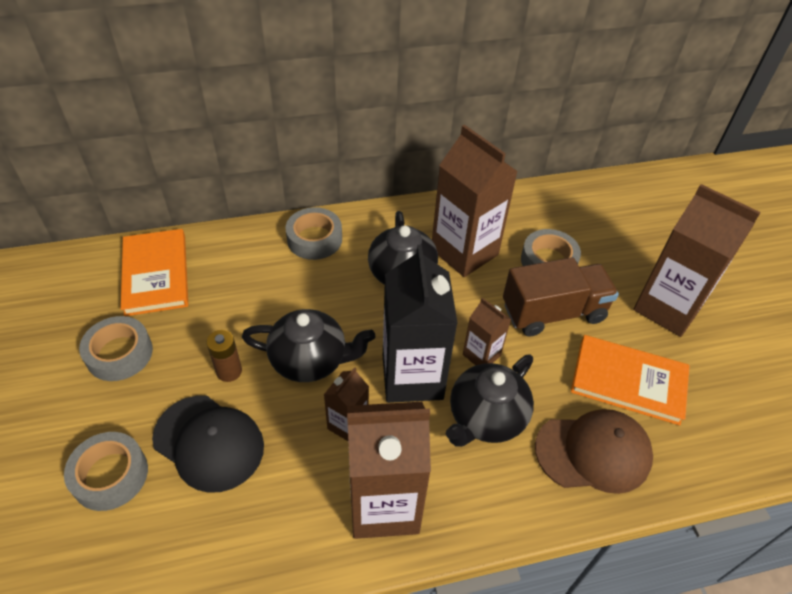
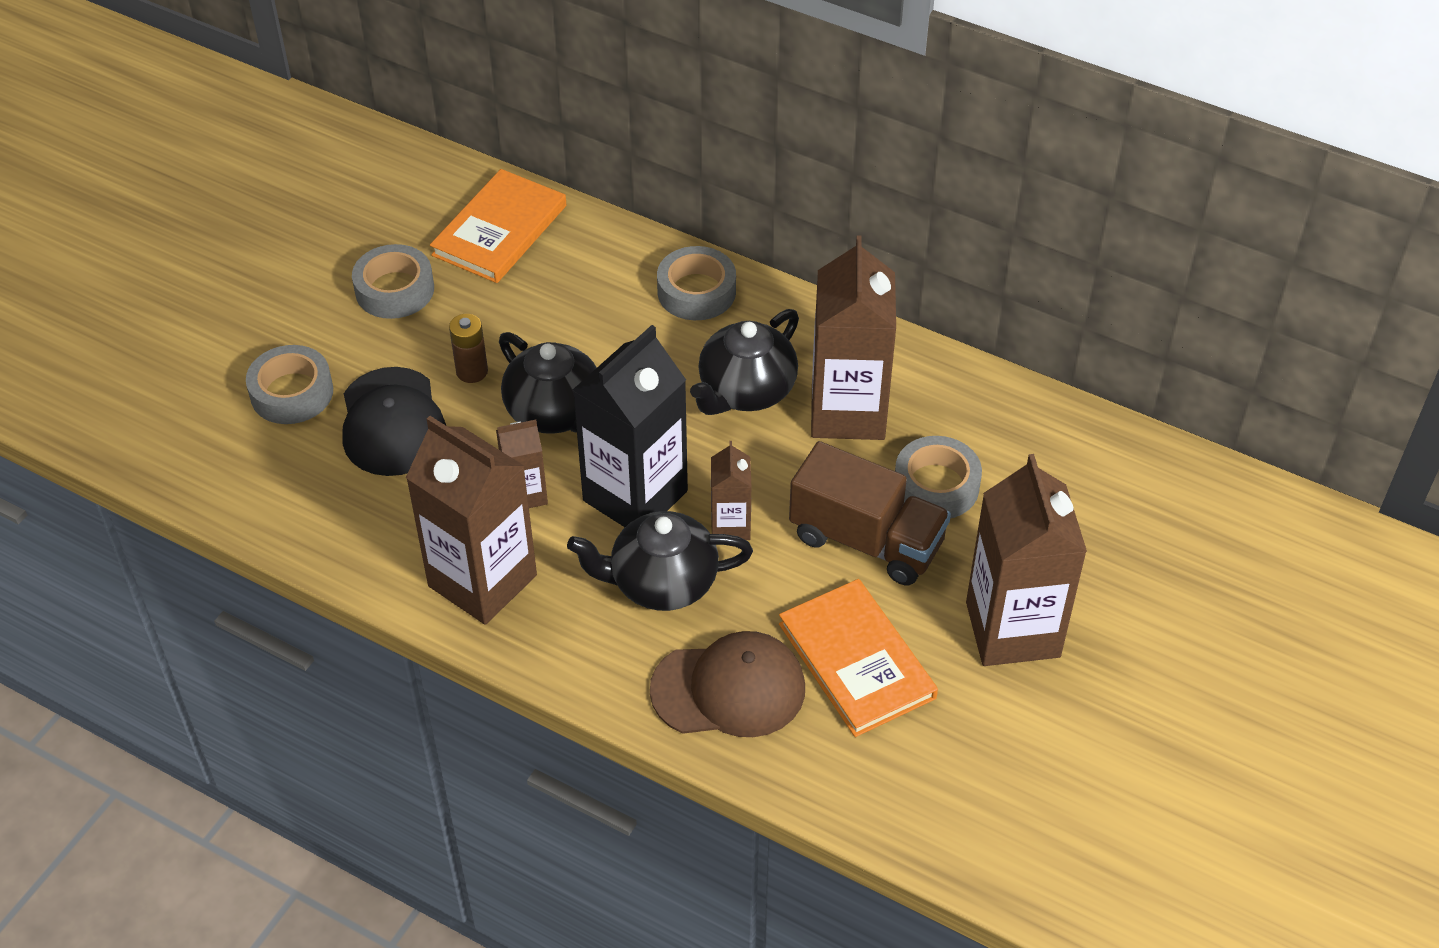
camera: 45 degrees right, 0 degrees up
brown cap [535,409,653,494] -> brown cap turned 45 degrees counterclockwise [650,631,805,737]

